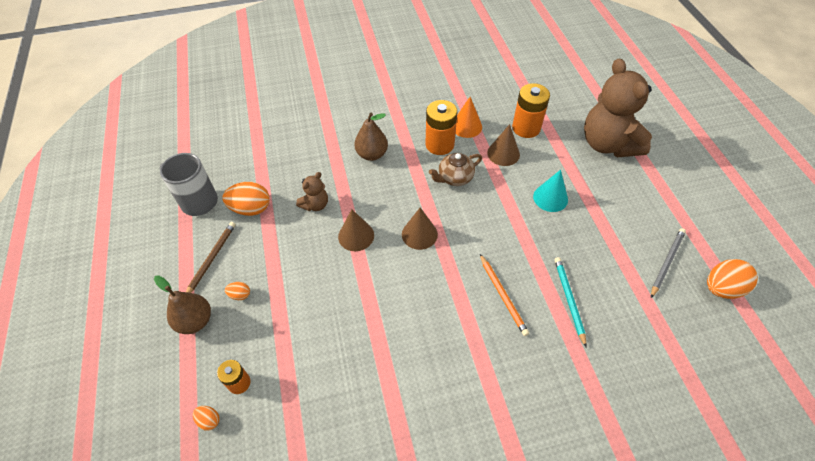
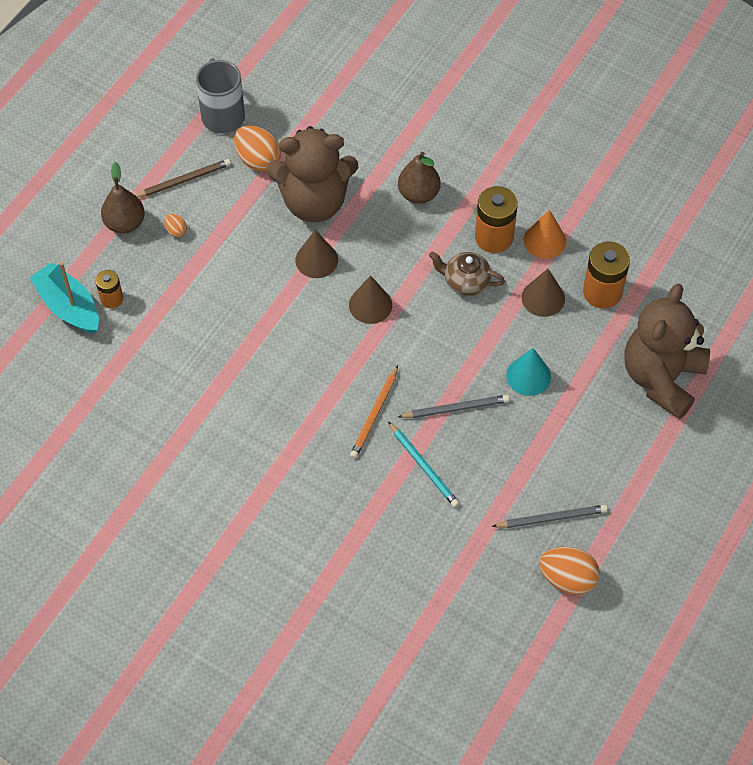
camera: 45 degrees right, 5 degrees up
orange egg [193,406,220,431] -> turquoise boat [29,262,99,334]
brown teddy bear [296,172,328,211] -> brown teddy bear [267,126,358,222], size x2.21
turquoise pencil [555,257,586,347] -> turquoise pencil turned 105 degrees clockwise [388,421,459,507]
none -> grey pencil [398,395,509,418]

